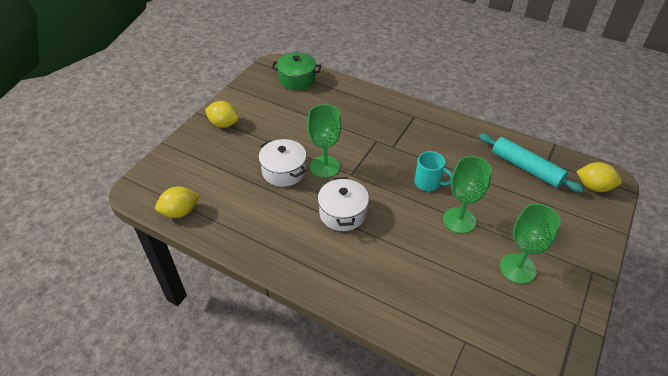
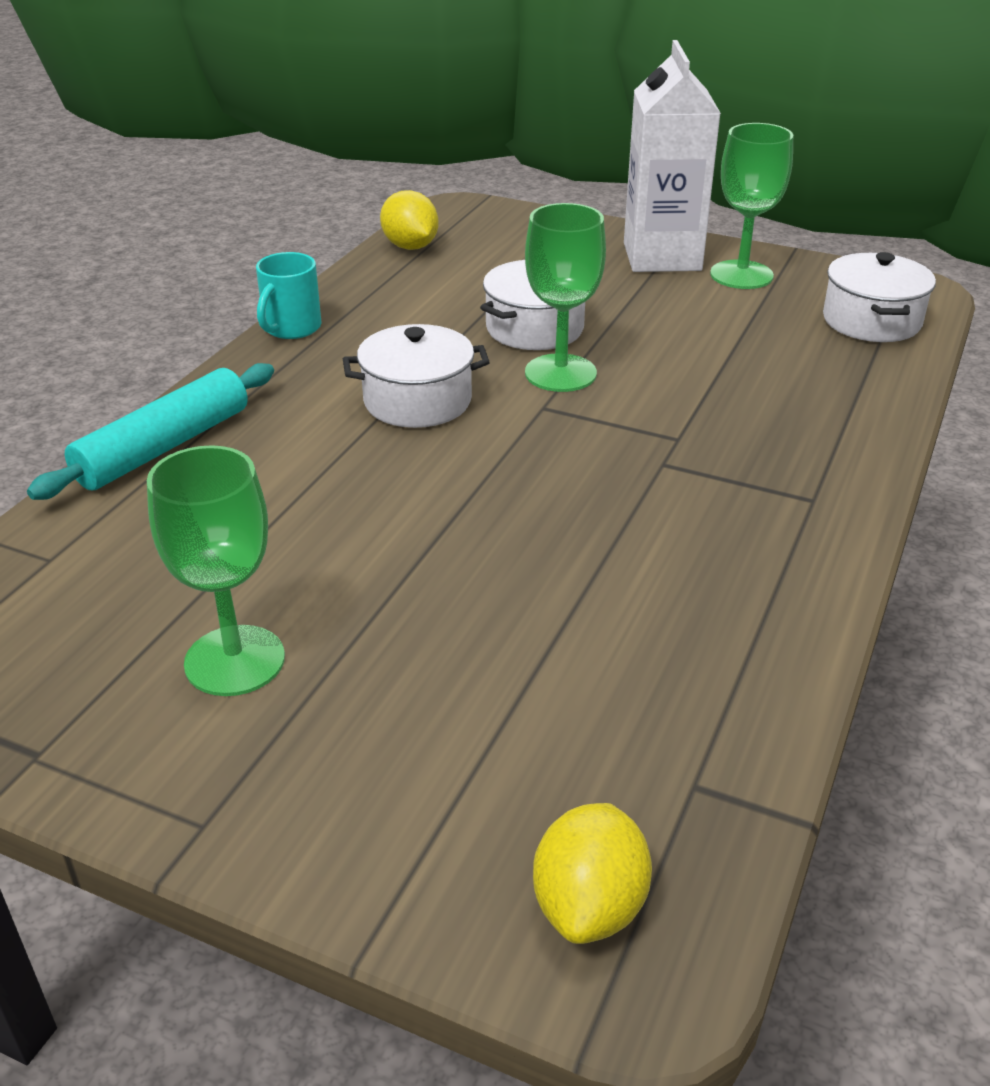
camera: 85 degrees right, 10 degrees down
yellow lemon [205,101,239,128] -> white carton [624,40,721,272]
green pot [272,53,321,90] -> white pot [823,252,936,342]
turquoise mug [415,151,452,191] -> turquoise mug moved to [256,252,322,339]
green goblet [443,156,492,234] -> green goblet moved to [710,123,793,289]
turquoise rolling pin [479,133,584,193] -> turquoise rolling pin moved to [27,363,274,500]

